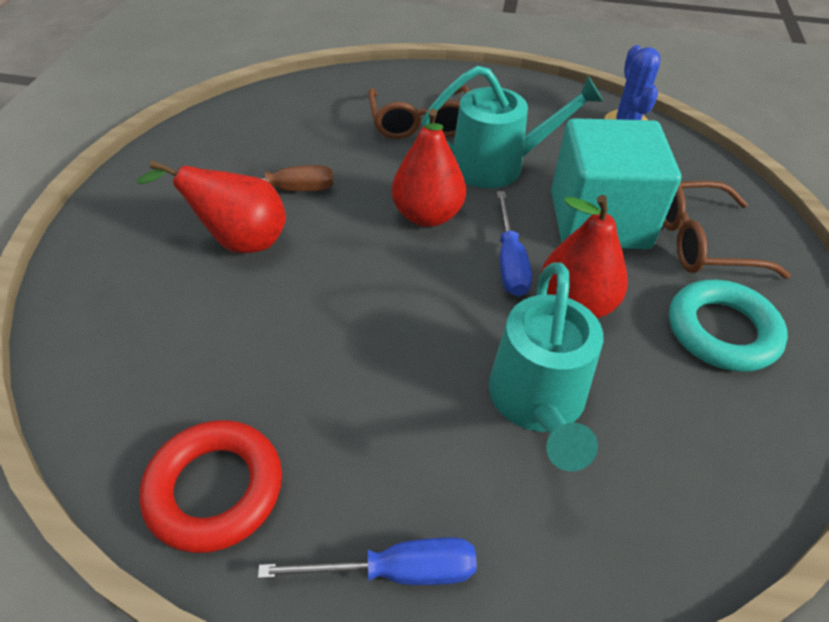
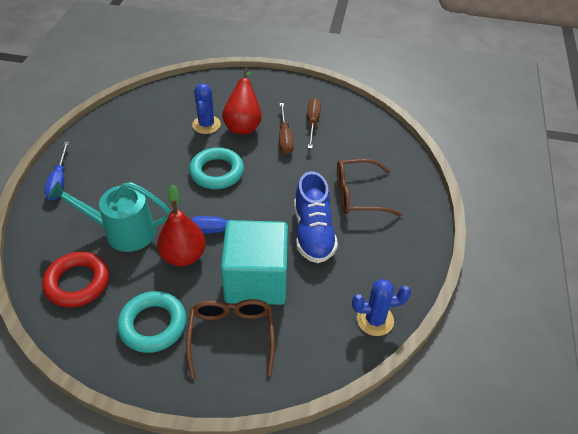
camera: 90 degrees right, 0 degrees up
red ring [140,420,282,553] -> red ring moved to [42,251,109,307]
red pear [392,109,466,227] -> none
turquoise watering can [422,65,604,188] -> blue shoe [294,171,338,263]
none -> turquoise ring [189,147,244,189]
none -> blue cactus [192,83,221,134]
none -> brown screwdriver [307,98,321,149]

